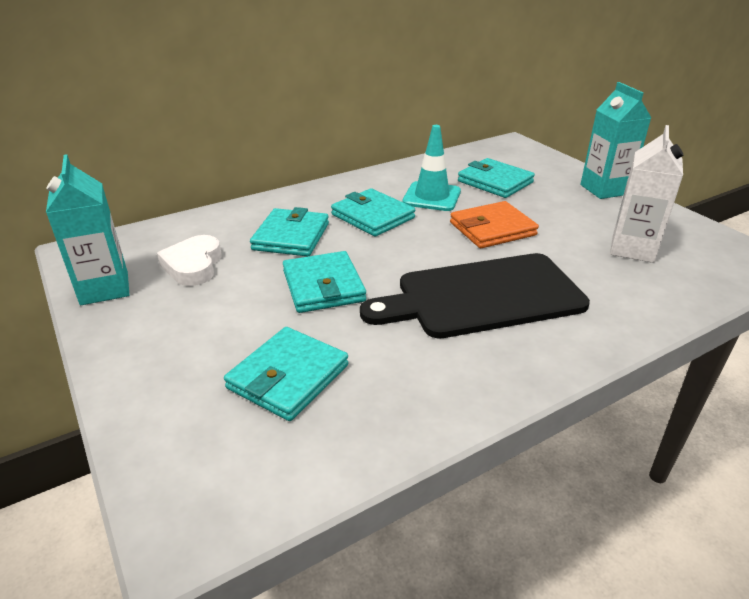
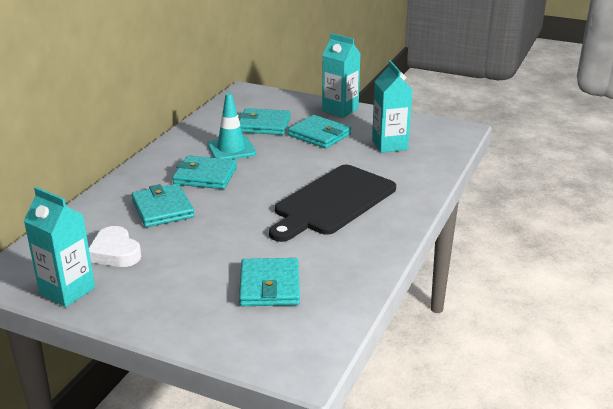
camera: 35 degrees left, 5 degrees down
turquoise wallet [283,251,366,313] -> turquoise wallet moved to [288,115,351,148]
orange wallet [450,201,539,248] -> none
white carton [610,125,683,263] -> turquoise carton [372,60,412,153]

